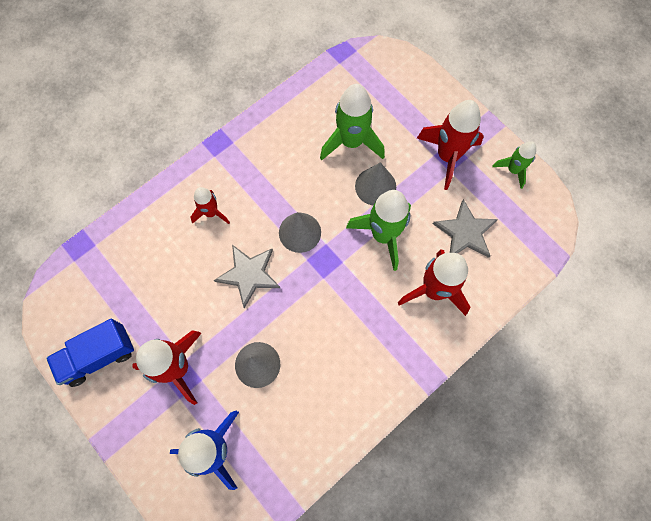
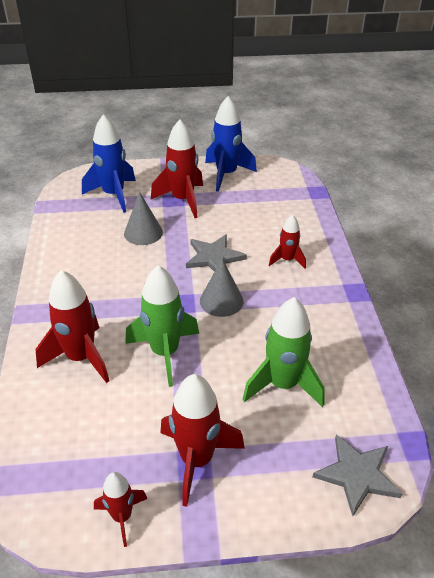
camera: 125 degrees right, 30 degrees down
blue truck [46,319,134,387] -> blue rocket [205,96,257,192]
grey cone [355,162,396,205] -> none
grey star [433,199,498,258] -> grey star moved to [313,434,402,516]
green rocket [492,141,536,189] -> red rocket [94,472,147,547]

